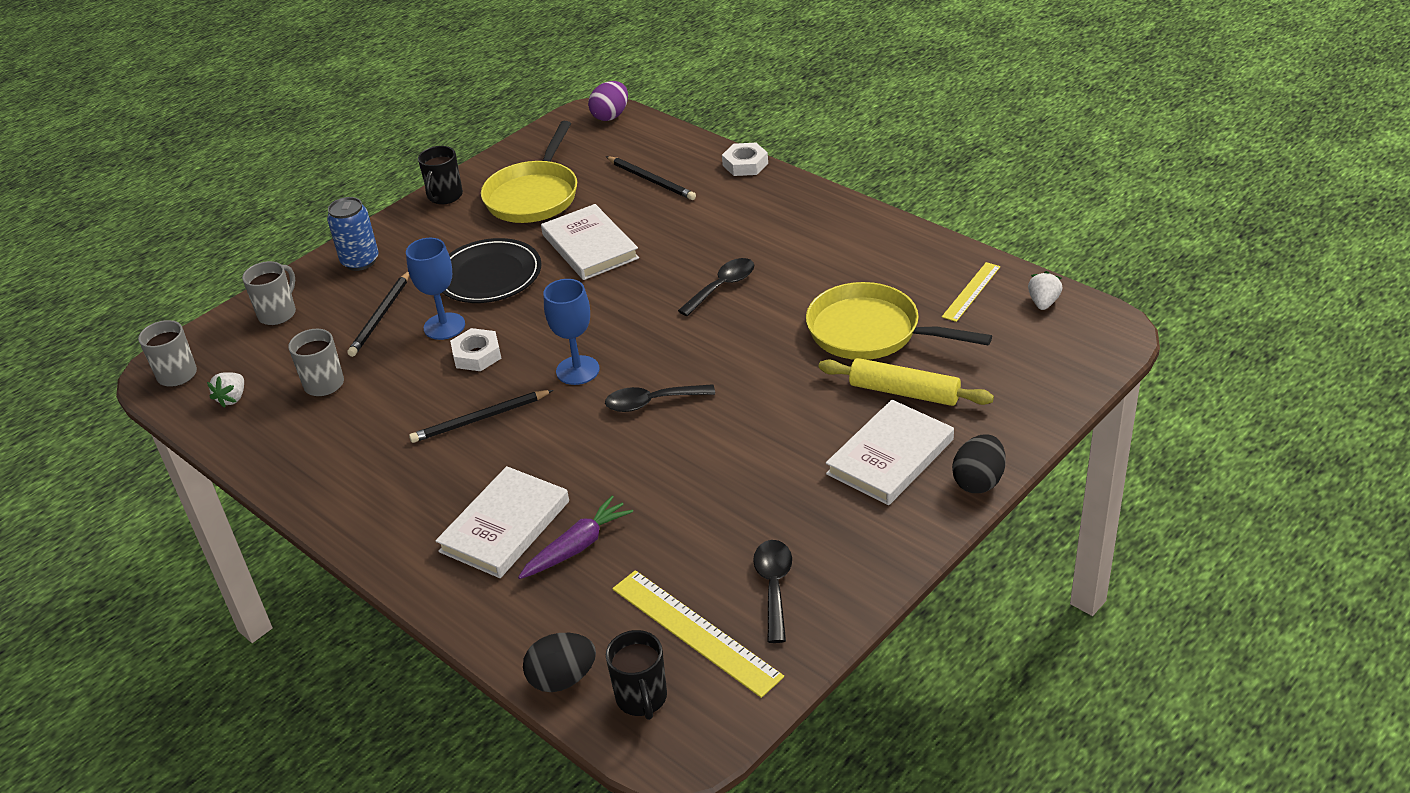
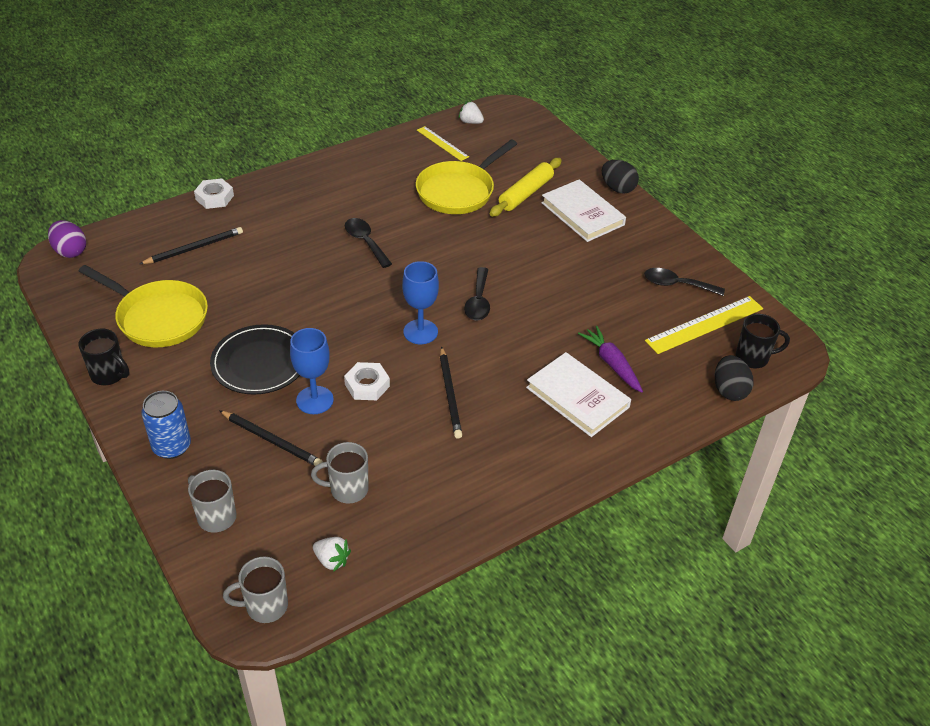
camera: 80 degrees left, 5 degrees up
white book [541,204,639,280] -> none

